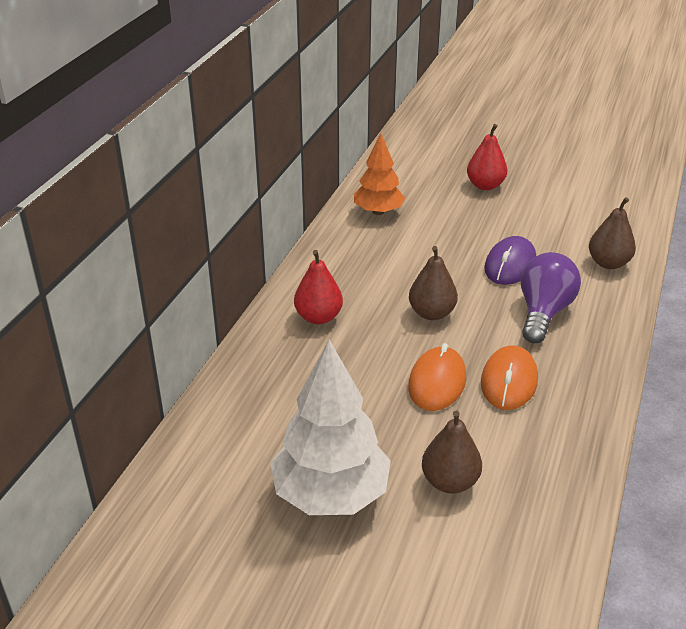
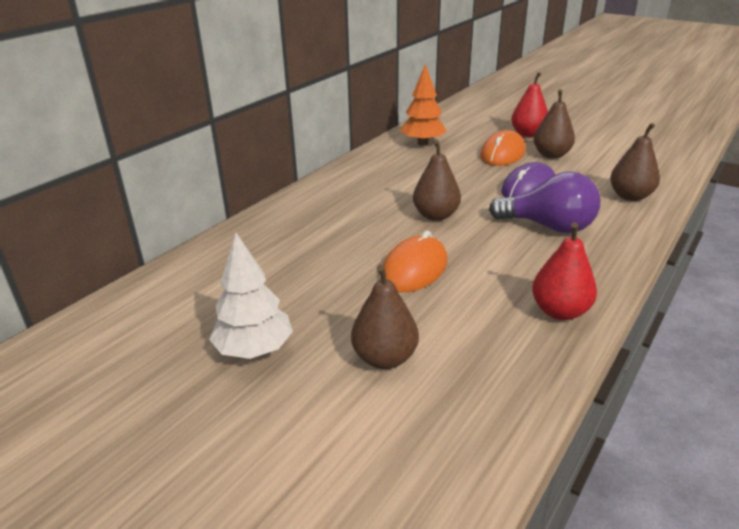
camera: 15 degrees right, 5 degrees down
white tree [270,340,391,515] -> white tree [209,232,293,359], size x0.63
red pear [294,250,343,324] -> red pear moved to [532,222,597,320]
orange mouse [481,345,538,410] -> orange mouse moved to [480,130,526,166]
purple light bulb [521,252,581,343] -> purple light bulb turned 75 degrees clockwise [489,172,601,233]
none -> brown pear [534,89,575,159]

